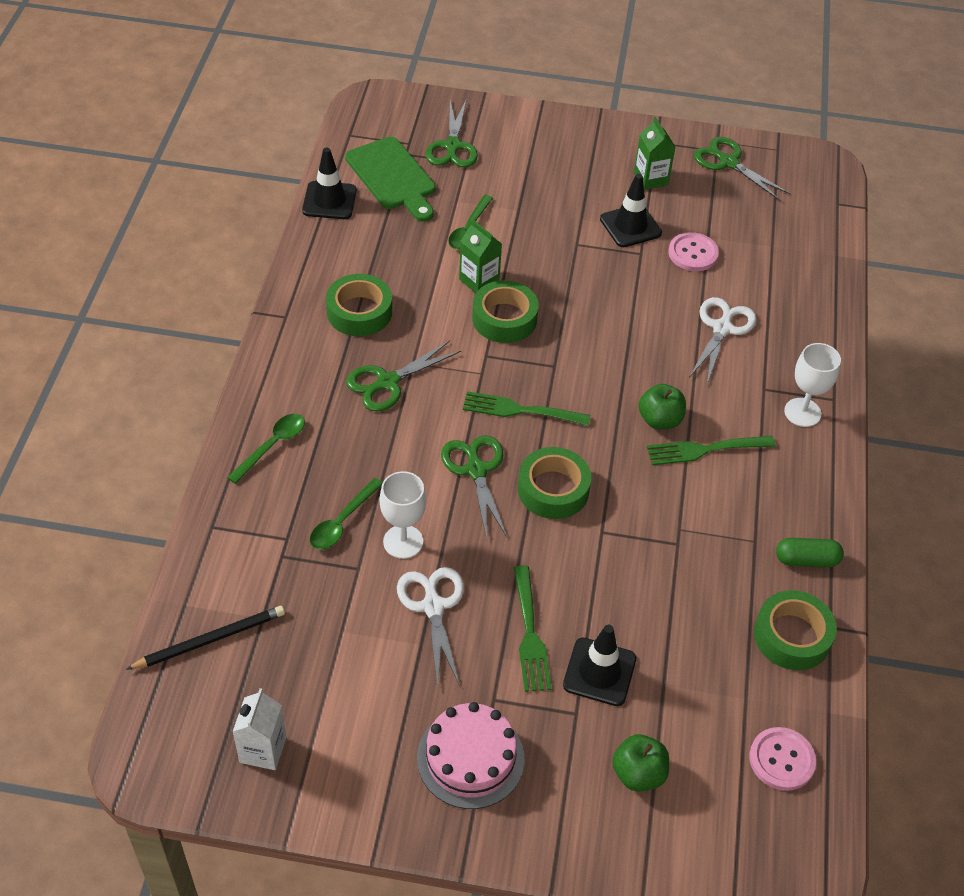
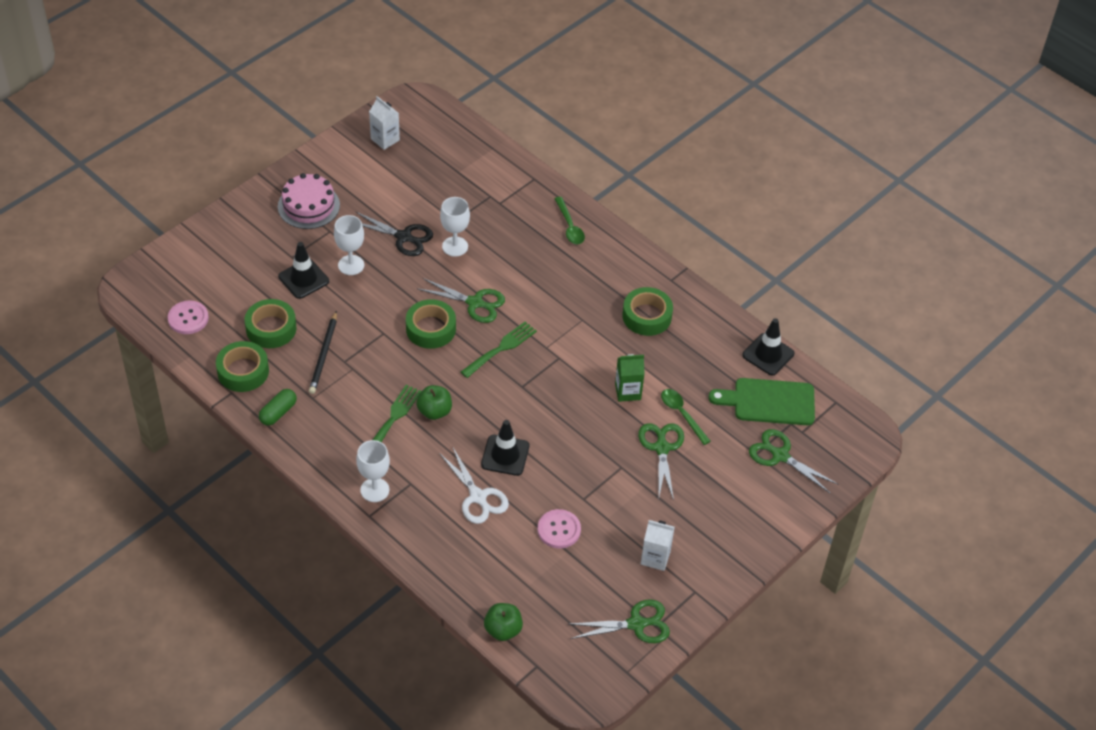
camera: 125 degrees right, 0 degrees up
black pencil [126,606,285,670] -> black pencil moved to [309,311,337,394]
green spoon [310,478,383,549] -> none
green scissors [346,340,461,412] -> green scissors moved to [638,423,684,500]
white scissors [397,567,464,689] -> black scissors [355,211,433,256]
green tape [472,280,539,343] -> green tape moved to [245,299,296,348]
green fork [514,565,552,692] -> white goblet [334,215,364,275]
black traffic cone [600,174,662,247] -> black traffic cone moved to [481,420,529,476]
green apple [612,734,669,792] -> green apple moved to [484,603,523,641]
green carton [634,117,675,190] -> white carton [641,520,675,571]

